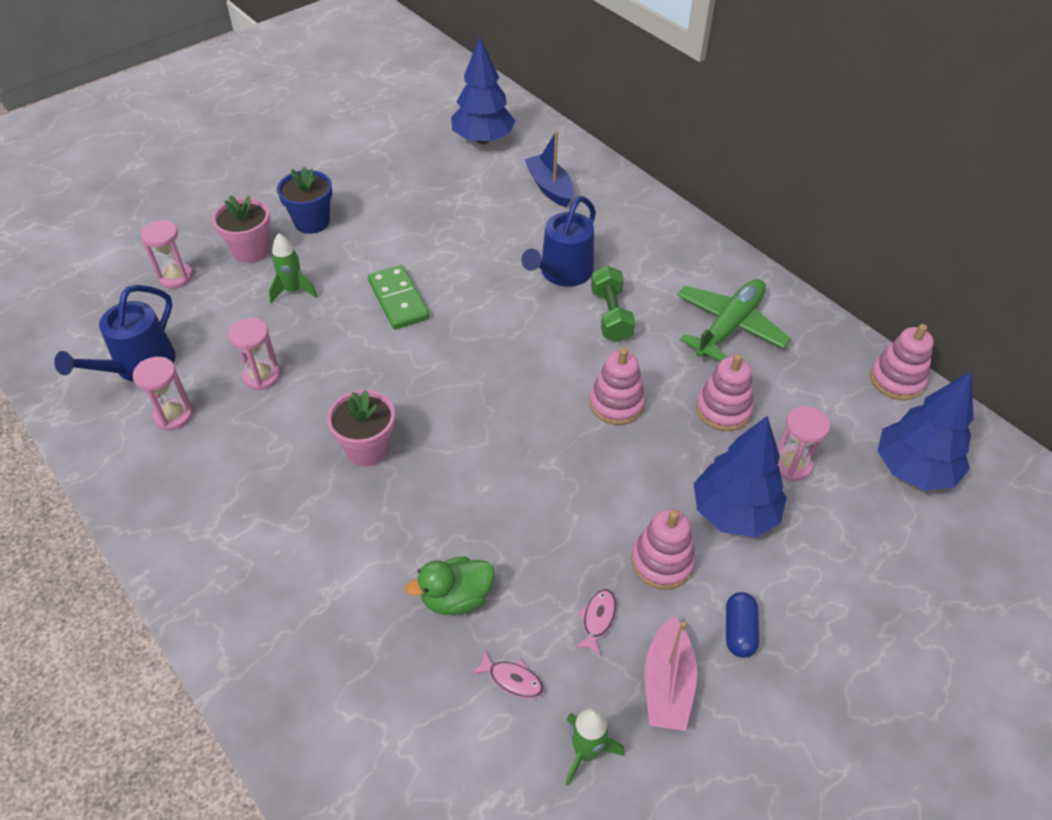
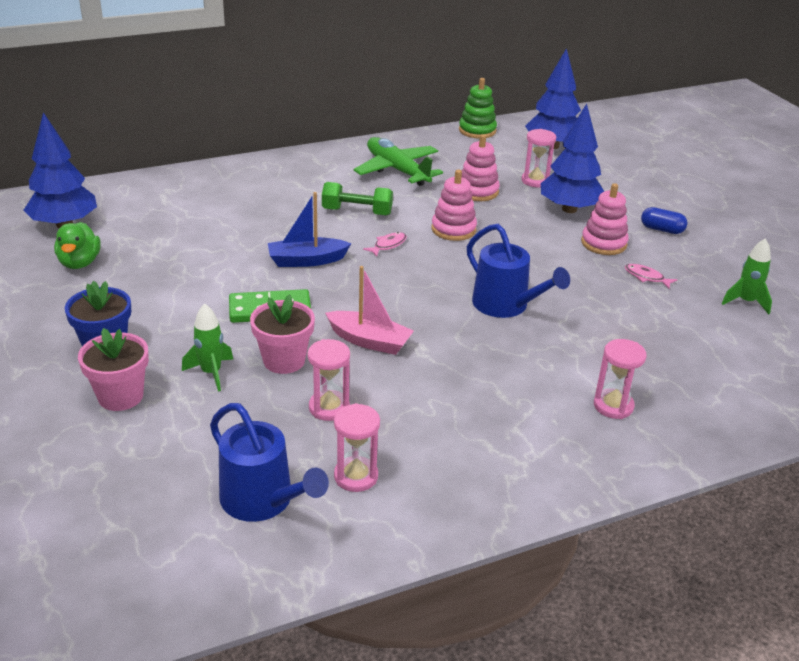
camera: 75 degrees left, 15 degrees down
pink hourglass [140,219,193,289] -> pink hourglass moved to [594,339,647,419]
pink flower pot [327,390,395,466] -> pink flower pot moved to [250,294,315,374]
green duck [405,557,494,615] -> green duck moved to [54,222,101,269]
pink fish [471,650,545,699] -> pink fish moved to [363,232,407,257]
blue watering can [521,196,596,287] -> blue watering can moved to [467,224,570,318]
blue boat [524,131,574,207] -> blue boat moved to [268,192,351,267]
pink boat [645,616,697,731] -> pink boat moved to [325,266,414,355]
pink stacking toy [870,324,934,400] -> green stacking toy [459,78,497,139]

